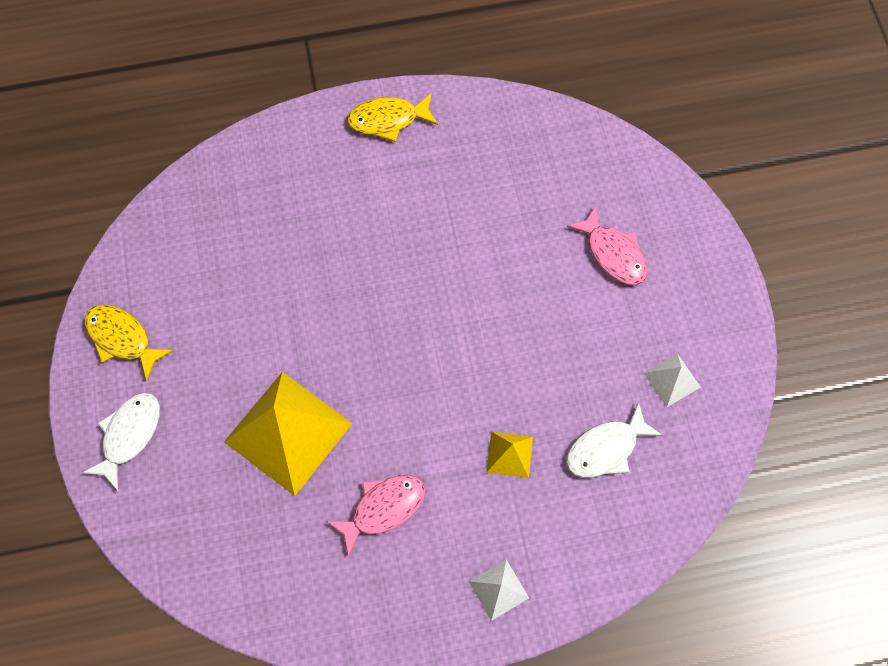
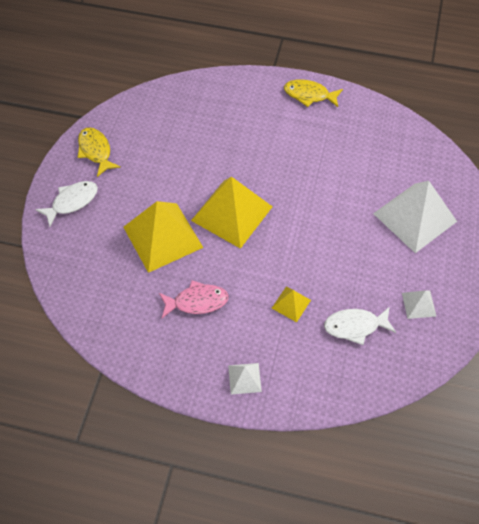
camera: 25 degrees right, 10 degrees down
pink fish [567,205,648,285] -> white pyramid [373,181,457,253]
none -> yellow pyramid [191,176,273,249]

